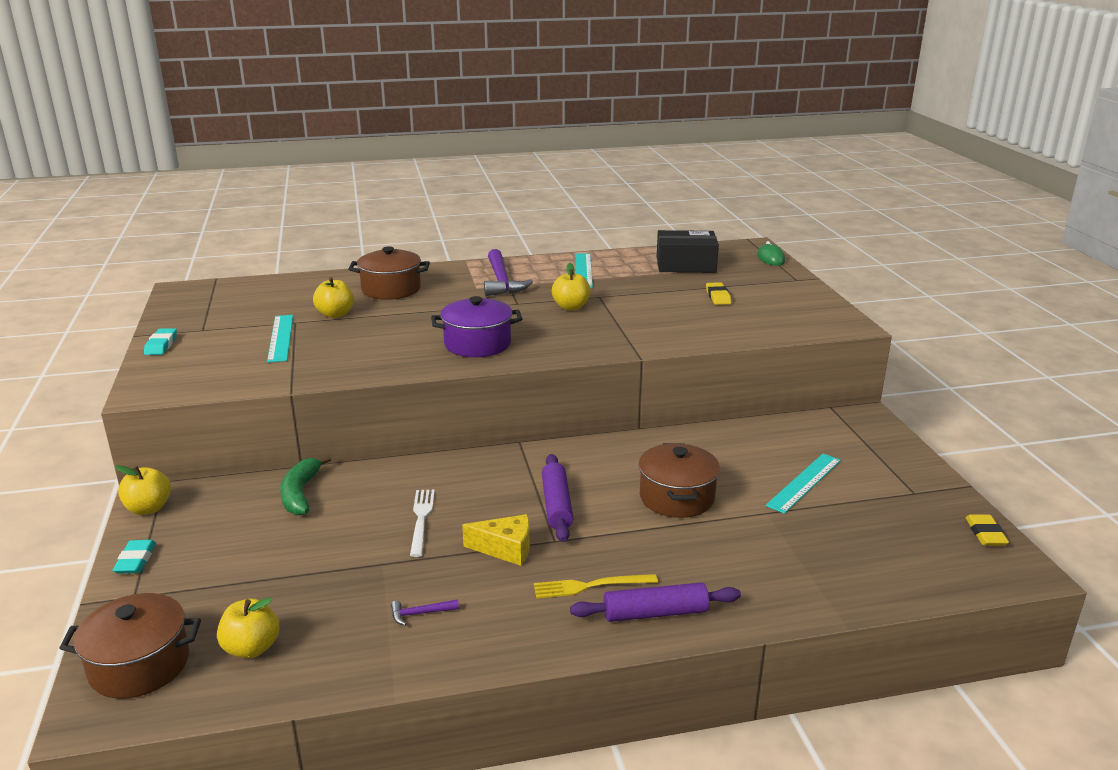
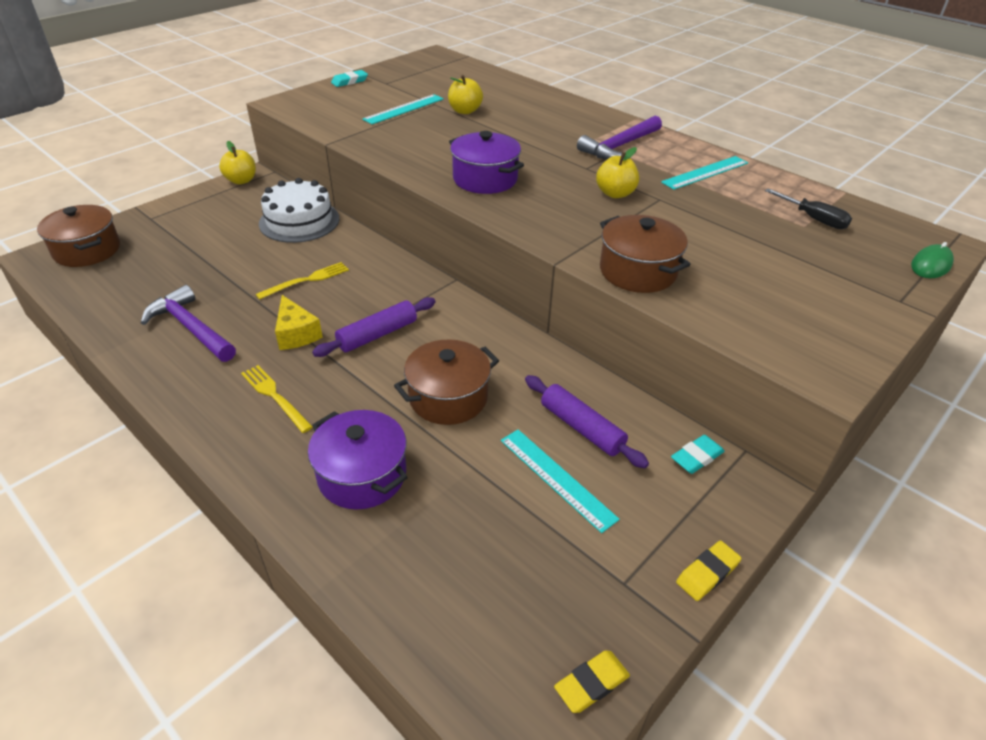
camera: 55 degrees right, 15 degrees up
turquoise eraser [112,540,156,574] -> turquoise eraser moved to [671,435,725,474]
yellow apple [217,597,279,658] -> none
green banana [280,455,331,516] -> white cake [259,178,339,243]
brown pot [348,246,430,300] -> brown pot moved to [600,215,691,293]
purple hammer [391,599,459,626] -> purple hammer [141,285,236,362], size x2.28
white fork [410,490,435,557] -> yellow fork [256,262,349,300]
purple rolling pin [570,583,741,622] -> purple rolling pin moved to [525,375,649,468]
black box [657,230,719,273] -> black screwdriver [765,189,852,229]
yellow eraser [706,282,731,305] -> yellow eraser moved to [676,540,742,601]
turquoise ruler [765,454,841,514] -> turquoise ruler turned 45 degrees clockwise [501,430,620,533]
none -> purple pot [308,410,408,509]

